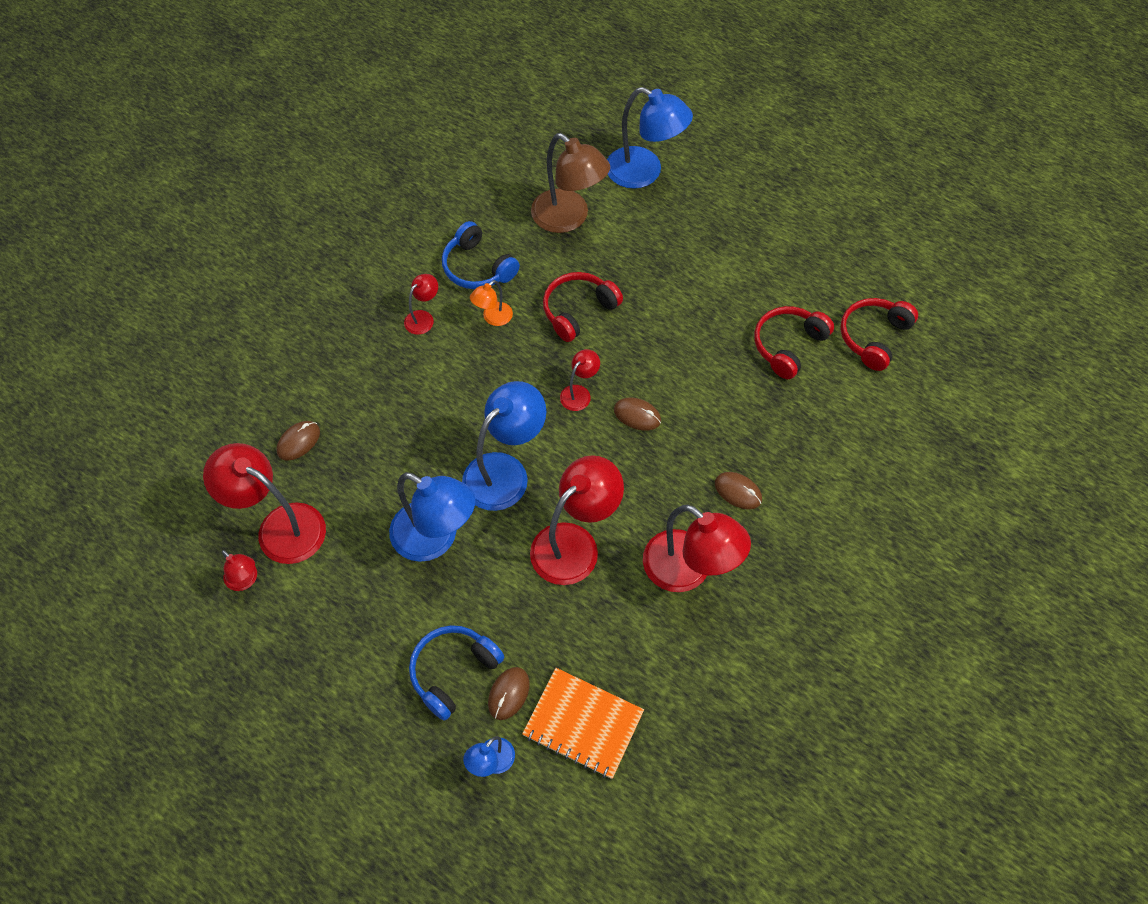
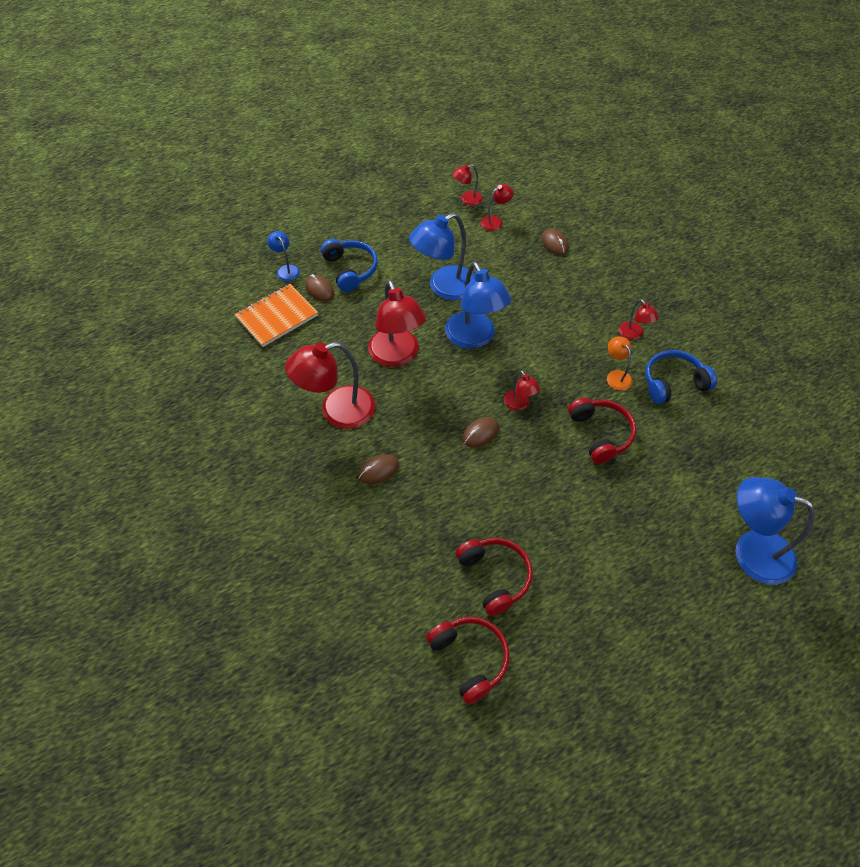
camera: 115 degrees right, 5 degrees down
red lamp [203,443,326,564] -> red lamp [481,184,514,231], size x0.49
brown lamp [531,133,610,233] -> none
blue lamp [607,87,693,189] -> blue lamp turned 60 degrees clockwise [736,477,815,585]

